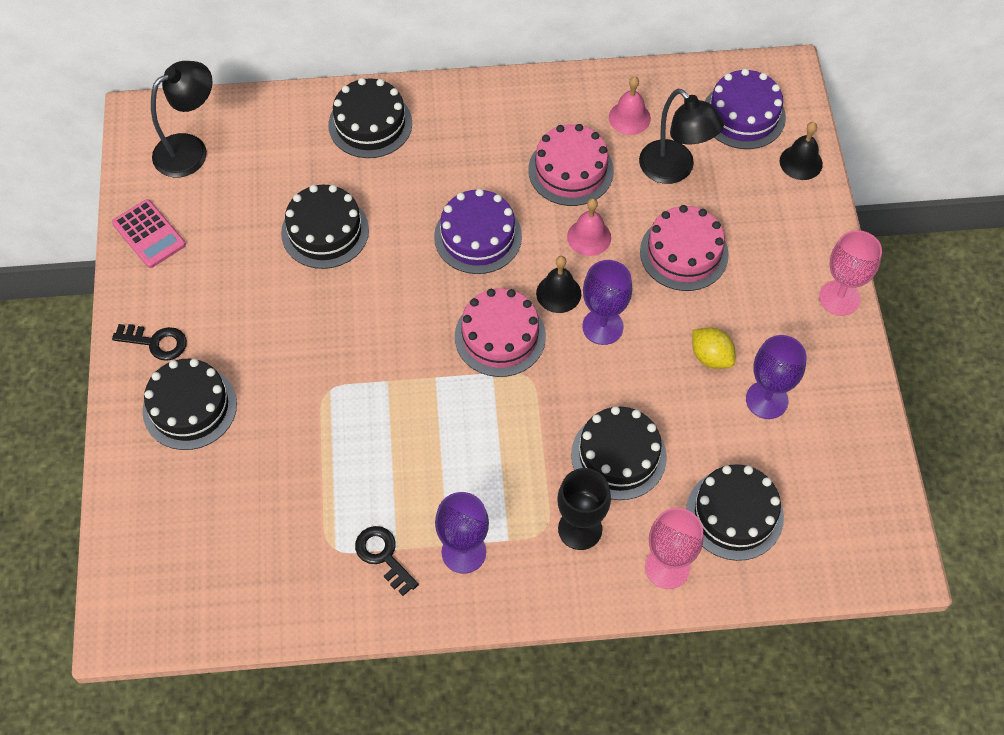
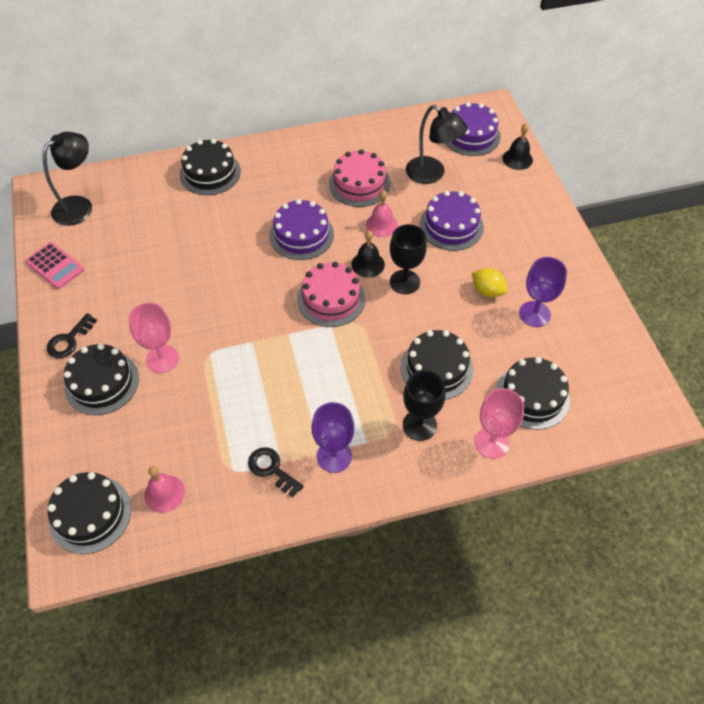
camera: 10 degrees left, 5 degrees down
black key [112,324,187,361] -> black key turned 120 degrees clockwise [47,313,97,358]
black cake [281,185,369,269] -> black cake moved to [47,472,132,554]
purple goblet [582,260,632,345] -> black goblet [390,224,427,294]
pink bell [609,76,651,135] -> pink bell moved to [144,466,185,513]
pink cake [640,205,729,291] -> purple cake [420,191,484,251]
pink goblet [819,230,882,316] -> pink goblet moved to [128,303,179,373]

